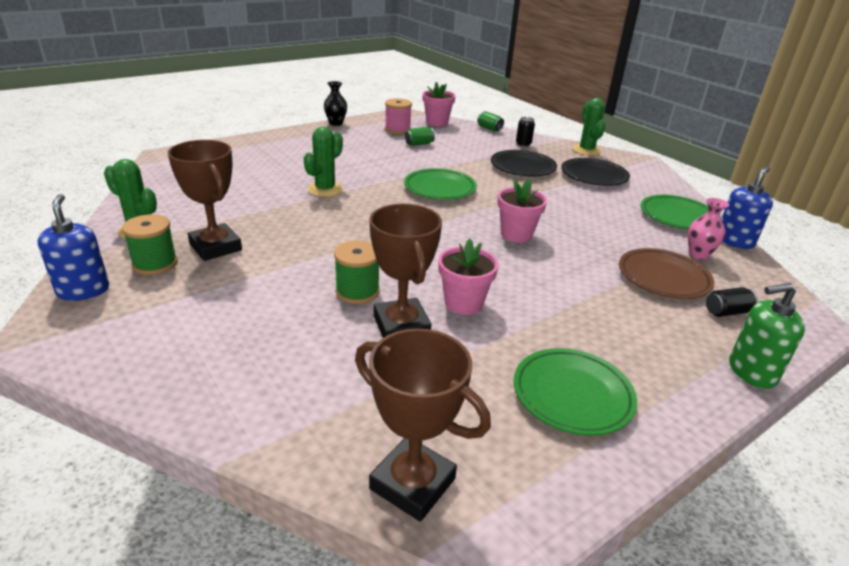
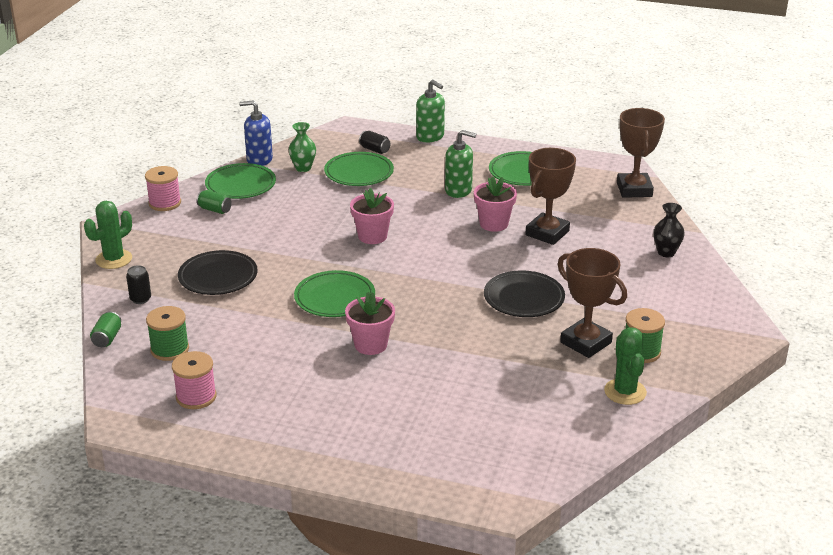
camera: 125 degrees left, 0 degrees up
blue soap dispenser [38,194,109,301] -> none
brown trophy [168,140,242,261] -> brown trophy turned 60 degrees counterclockwise [558,248,627,358]
green cactus [304,127,343,197] -> none
black vase [324,81,347,126] -> black vase moved to [653,203,685,257]
green spool [334,241,380,304] -> green spool moved to [146,306,189,361]
green can [405,127,435,146] -> green can moved to [197,190,232,214]
pink flower pot [422,82,456,126] -> pink flower pot moved to [345,292,395,355]
black plate [561,158,630,186] -> black plate moved to [484,271,565,317]
brown plate [619,248,714,299] -> green plate [324,152,394,186]
pink vase [688,198,729,260] -> green vase [289,122,316,172]
none -> pink spool [145,166,181,211]
none -> green soap dispenser [445,130,476,198]

